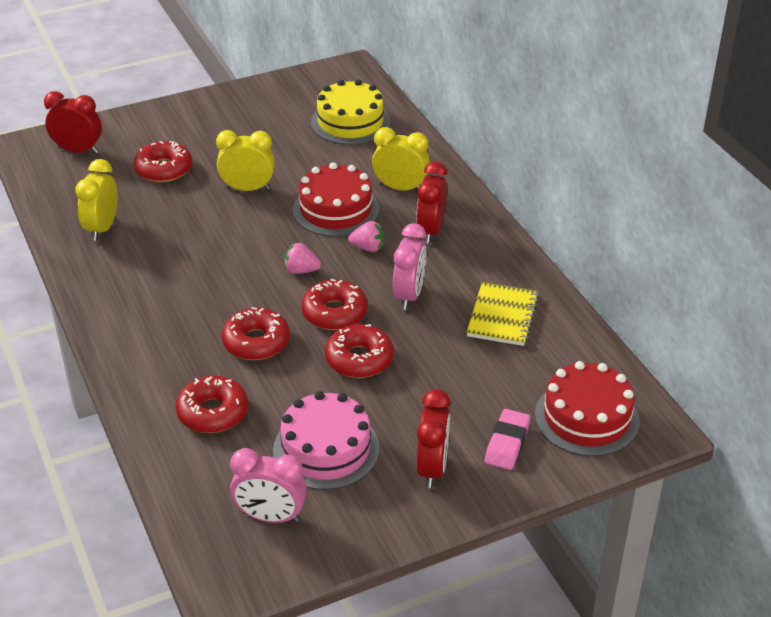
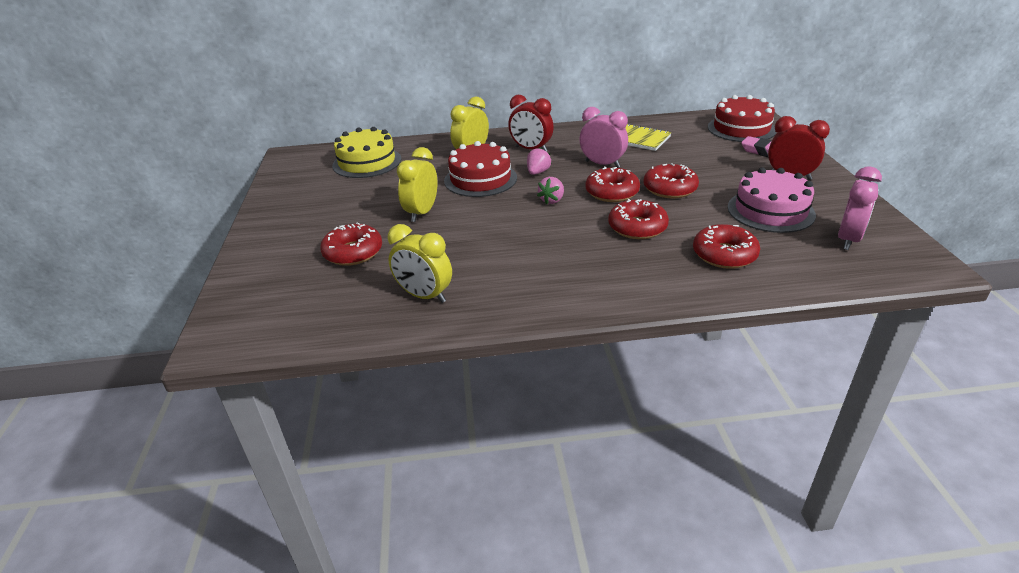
camera: 70 degrees left, 5 degrees down
red clock [44,91,102,154] -> none

